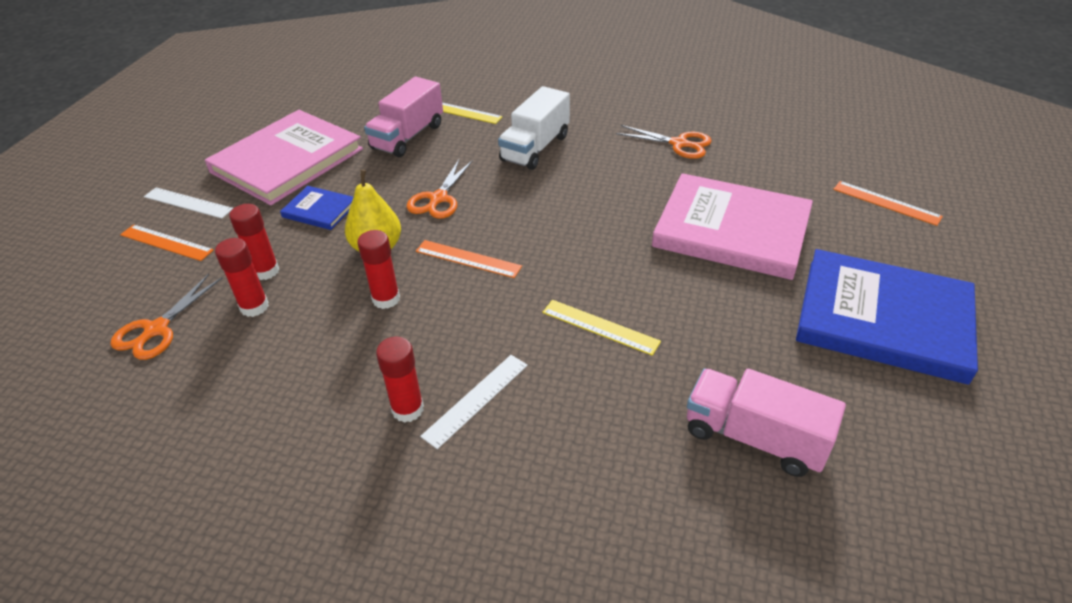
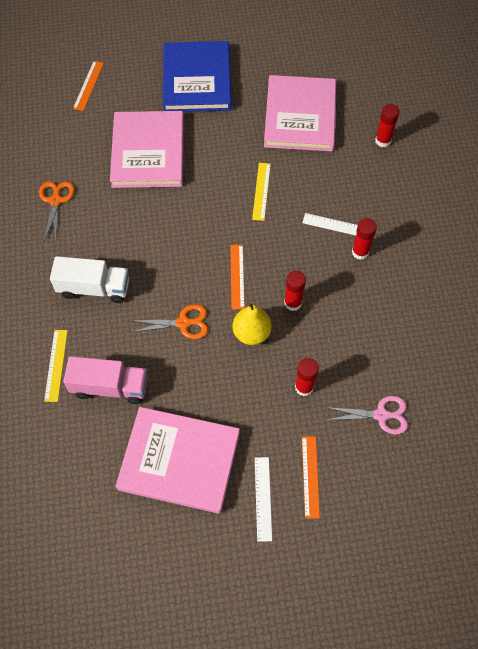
camera: 115 degrees left, 20 degrees up
orange scissors [110,274,222,360] -> pink scissors [325,396,408,434]
red glue stick [215,238,269,317] -> red glue stick moved to [375,104,399,147]
blue book [280,186,353,230] -> none
pink truck [687,369,846,477] -> pink book [264,75,336,152]

